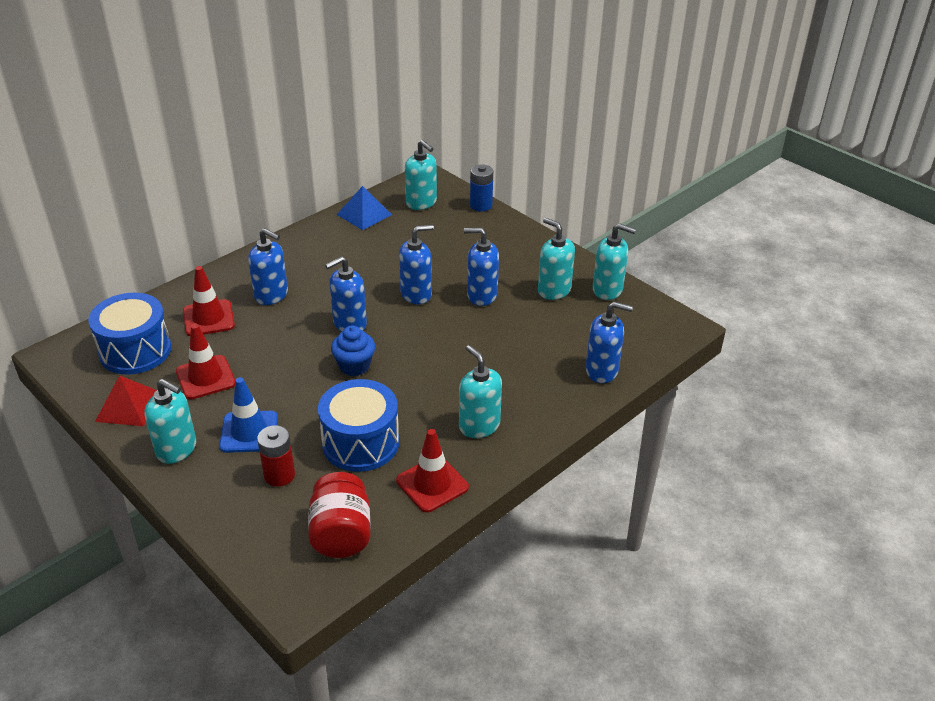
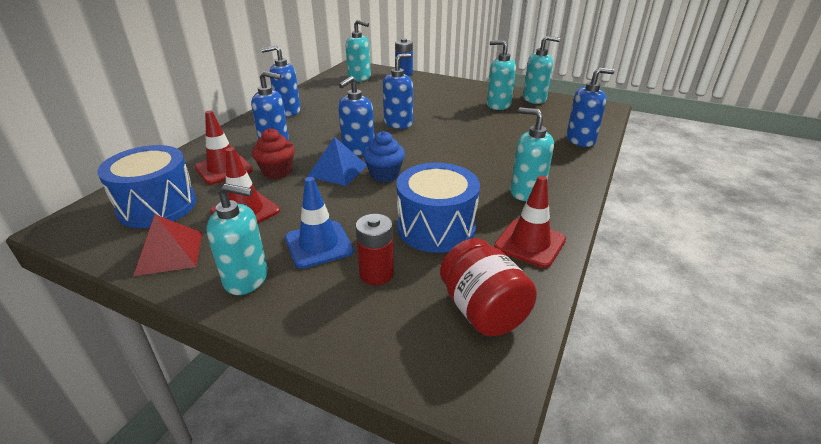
camera: 20 degrees left, 5 degrees down
blue pyramid [337,186,392,230] -> blue pyramid moved to [307,137,367,186]
blue soap dispenser [464,228,499,306] -> blue soap dispenser moved to [261,45,301,117]
none -> red cupcake [252,128,295,179]

